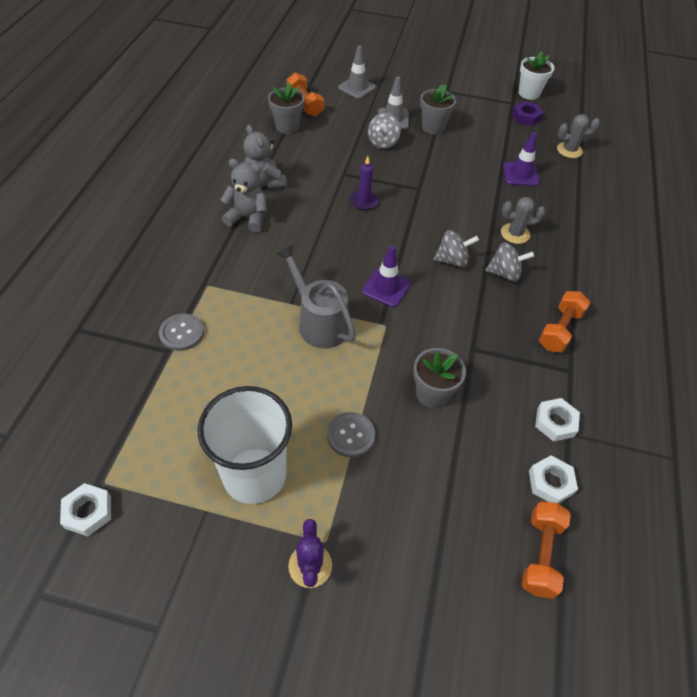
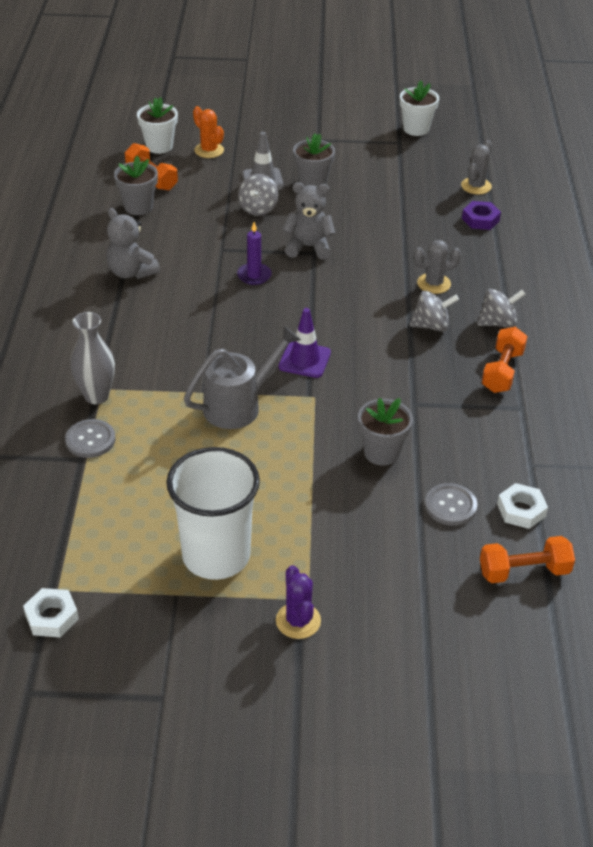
camera: 10 degrees left, 10 degrees down
grey teddy bear [221,159,267,233] -> grey teddy bear moved to [282,182,335,259]
grey watering can [276,244,356,349] -> grey watering can turned 105 degrees clockwise [184,326,301,429]
grey button [327,412,375,457] -> grey button moved to [425,483,477,526]
grey traffic cone [338,46,376,99] -> orange cactus [193,106,224,158]
grey spinning top [433,230,479,268] -> grey spinning top moved to [477,289,525,327]
purple traffic cone [503,132,540,186] -> none
purple nut [512,101,543,126] -> purple nut moved to [462,201,501,230]
orange dumbbell [521,501,571,599] -> orange dumbbell turned 75 degrees clockwise [480,536,575,583]
white nut [535,398,580,442] -> none
grey cactus [557,114,600,158] -> grey cactus turned 45 degrees counterclockwise [461,140,492,195]
none -> grey vase [70,312,115,404]
none -> white flower pot [137,97,178,154]

